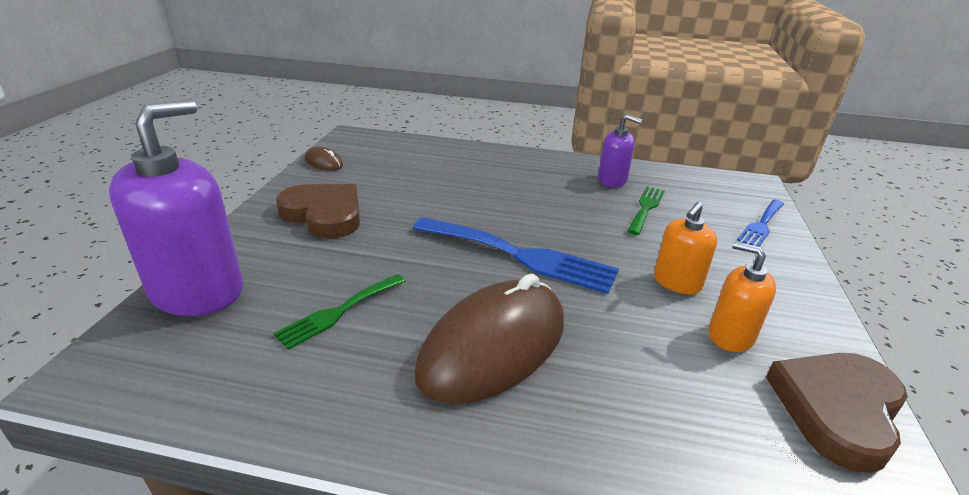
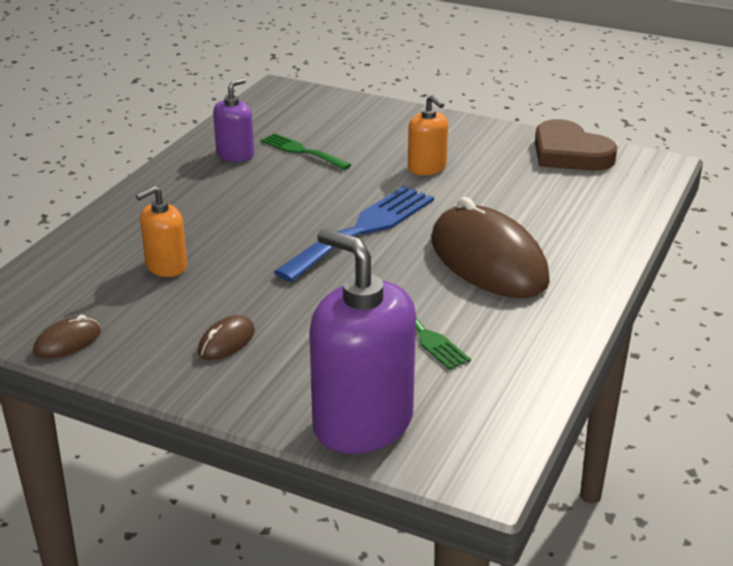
camera: 75 degrees left, 0 degrees up
brown heart [276,184,360,238] -> brown mouse [198,315,255,360]
orange soap dispenser [709,241,776,352] -> orange soap dispenser moved to [136,186,187,277]
blue fork [737,200,784,247] -> none

